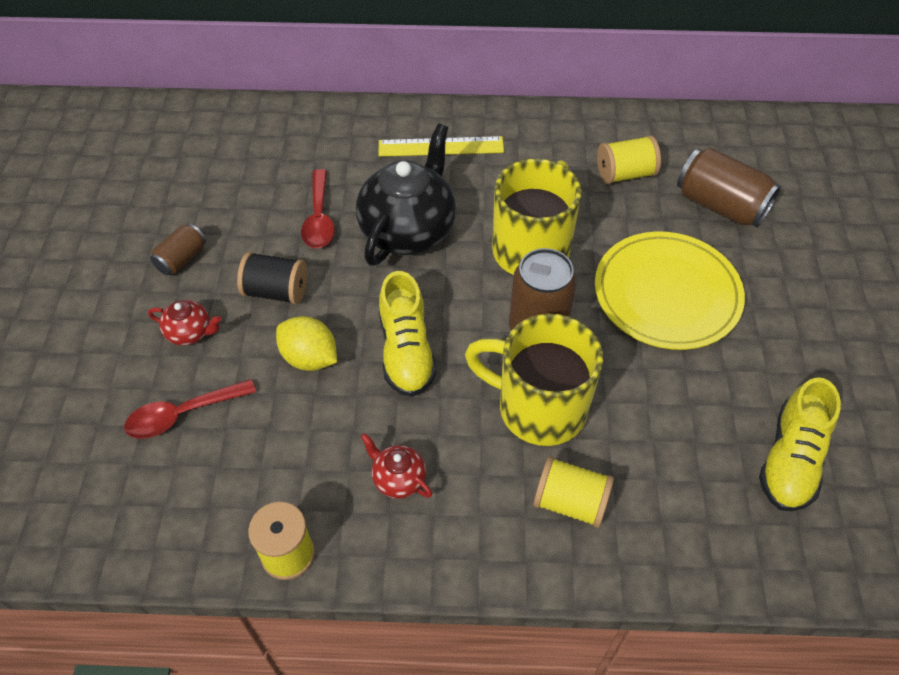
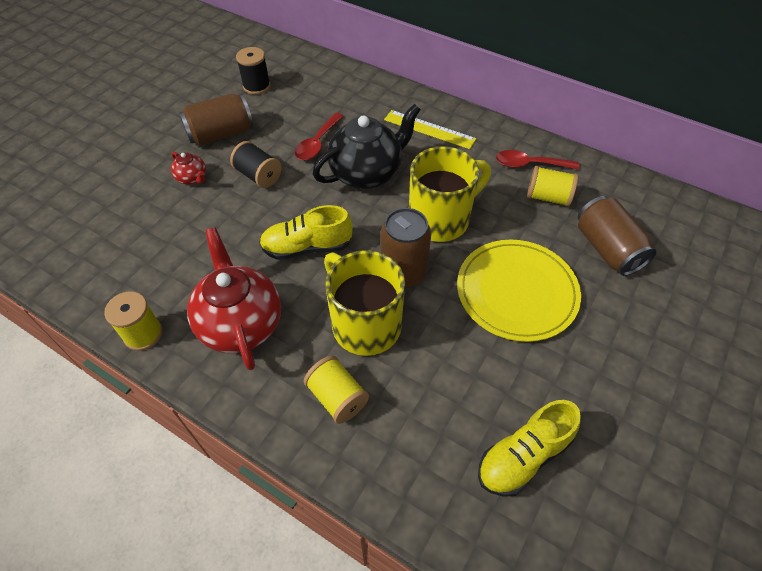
camera: 30 degrees right, 0 degrees up
red spoon [124,379,256,439] -> red spoon moved to [496,150,579,170]
brown can [150,223,206,275] -> brown can [179,94,253,146], size x1.79
yellow lemon [276,316,337,371] -> none
red teapot [361,433,432,499] -> red teapot [187,227,281,370], size x2.20
yellow shoe [379,271,437,397] -> yellow shoe turned 60 degrees clockwise [259,205,353,260]
none -> black spool [236,47,270,95]

